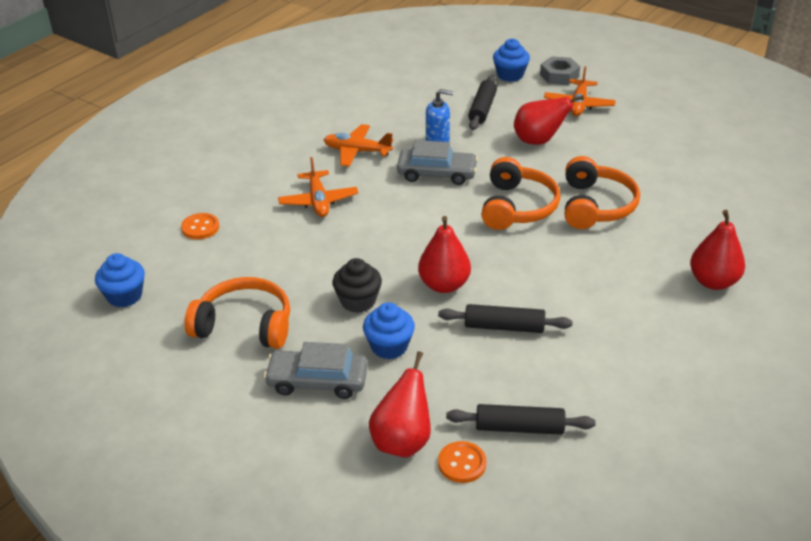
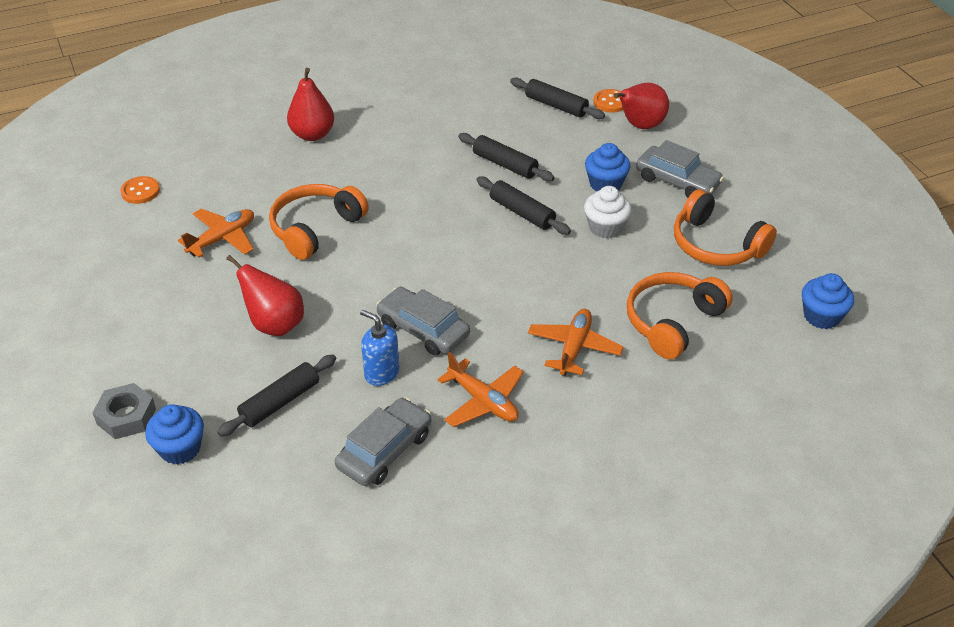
camera: 150 degrees left, 5 degrees up
orange button [181,213,219,239] -> orange button moved to [120,176,160,204]
black cupcake [332,258,382,313] -> white cupcake [584,186,632,238]
red pear [418,216,471,293] -> black rolling pin [476,176,571,235]
orange headphones [481,157,560,230] -> orange headphones moved to [627,272,733,359]
orange plane [544,67,616,116] -> orange plane moved to [178,209,254,258]
none -> grey car [335,398,431,486]

